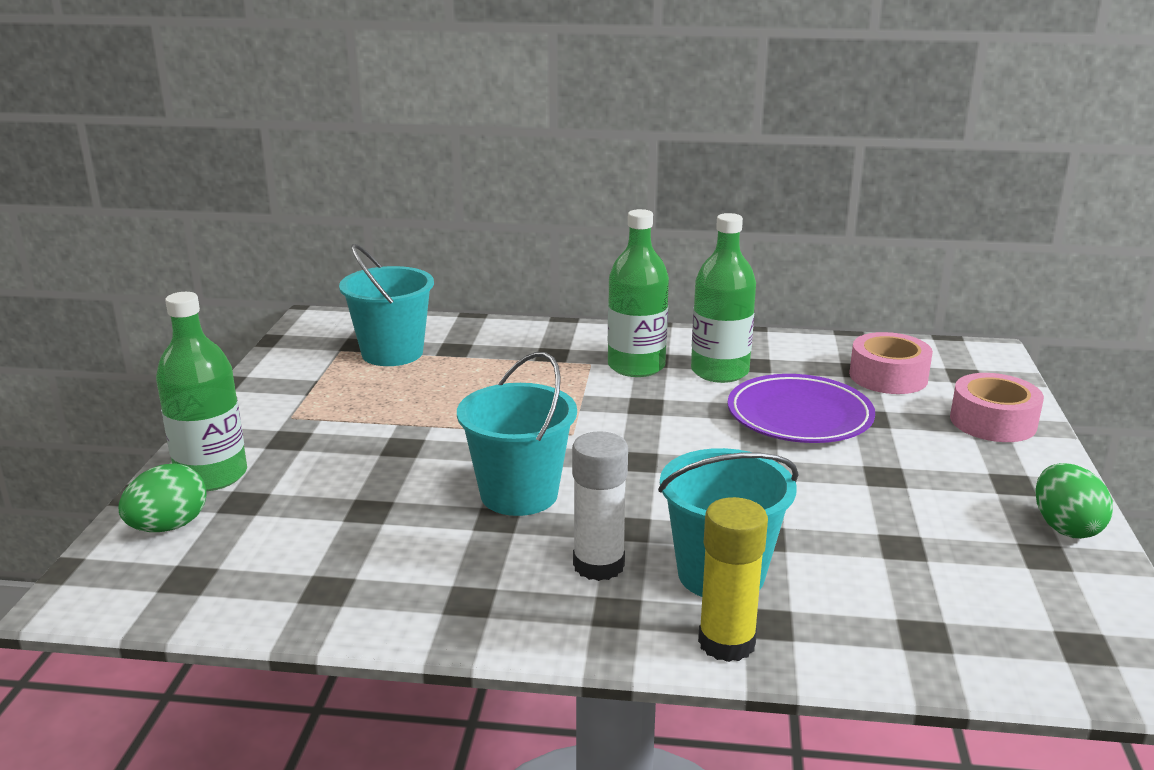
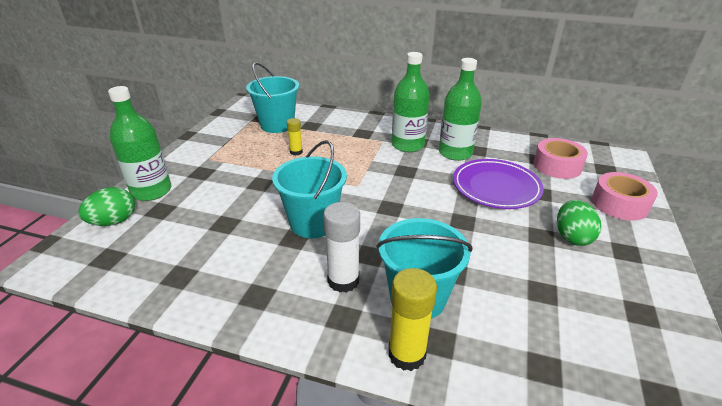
camera: 10 degrees right, 10 degrees up
green egg [1035,463,1113,539] -> green egg moved to [557,200,601,246]
none -> yellow glue stick [287,118,303,156]

